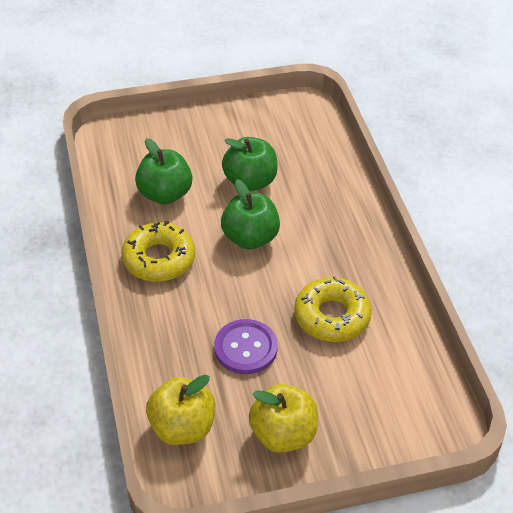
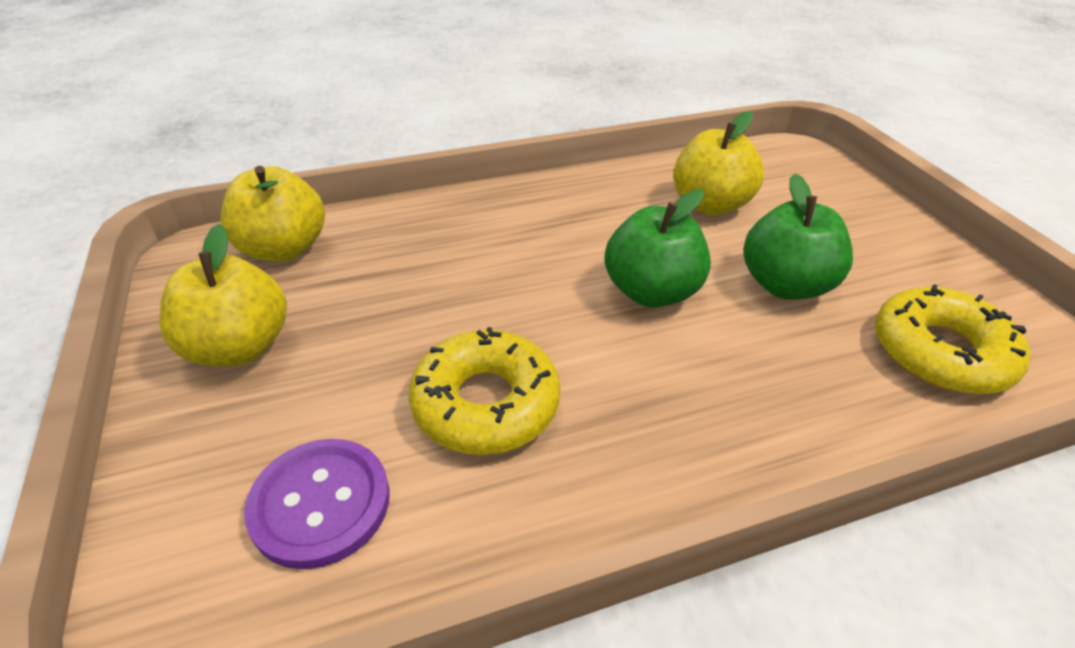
camera: 85 degrees right, 5 degrees down
yellow donut [121,221,195,282] -> yellow donut moved to [875,284,1031,395]
green apple [135,138,193,205] -> yellow apple [673,111,764,216]
purple button [214,319,278,374] -> purple button moved to [244,439,390,569]

